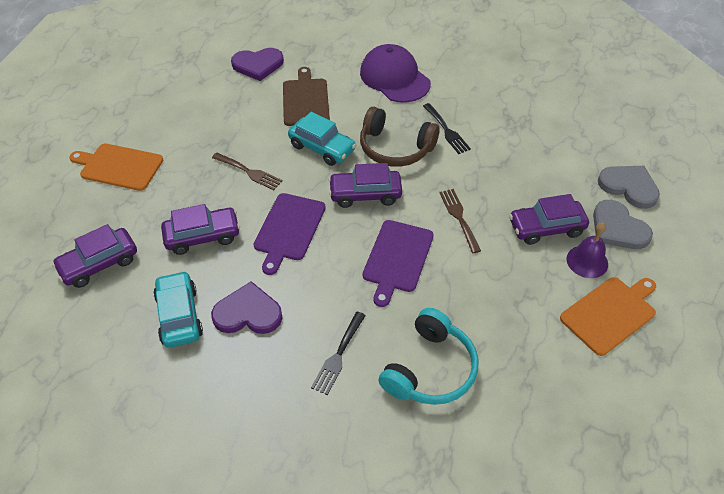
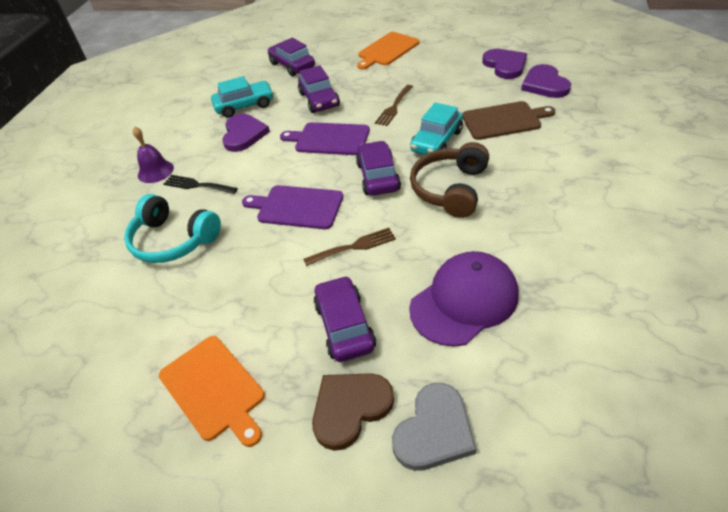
camera: 90 degrees right, 5 degrees down
orange cutting board [69,144,163,191] -> orange cutting board turned 150 degrees counterclockwise [357,32,419,70]
purple cap [360,44,431,103] -> purple cap moved to [409,251,519,347]
black fork [423,103,471,154] -> none
purple bell [567,222,608,278] -> purple bell moved to [133,126,174,183]
grey heart [593,200,653,249] -> brown heart [312,373,394,451]
none -> purple heart [482,49,527,79]

